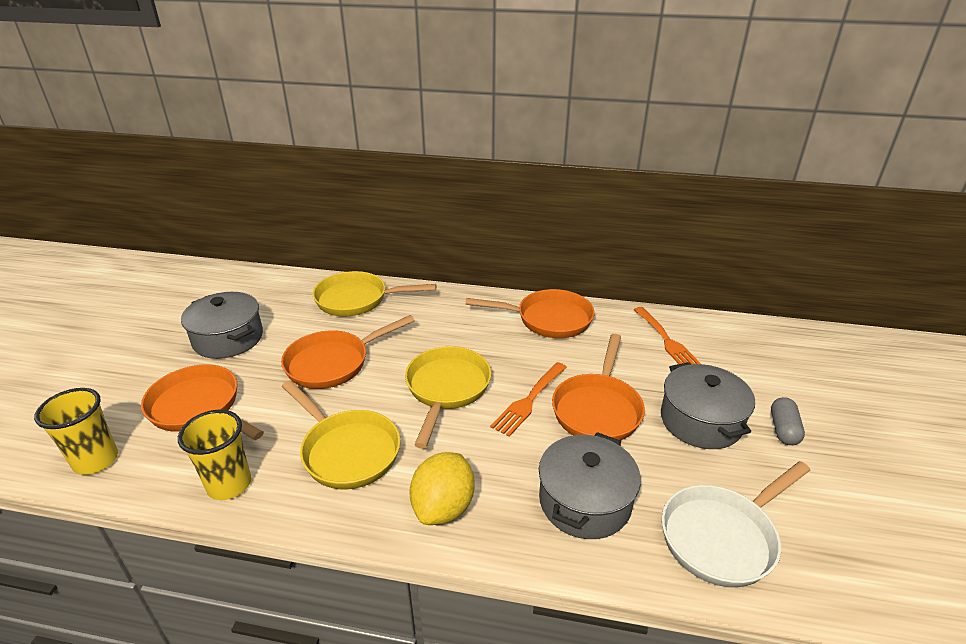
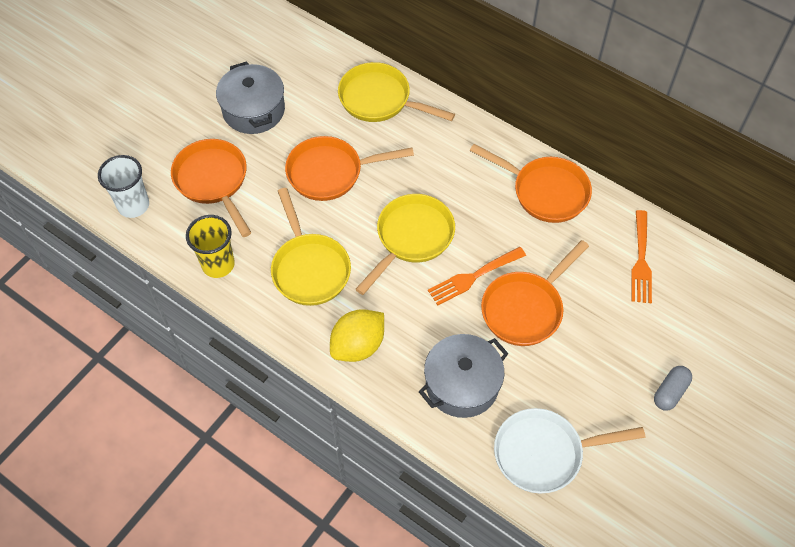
camera: 25 degrees right, 25 degrees up
yellow cup [34,388,118,475] -> white cup [98,155,149,218]
grey pot [661,362,755,449] -> none

